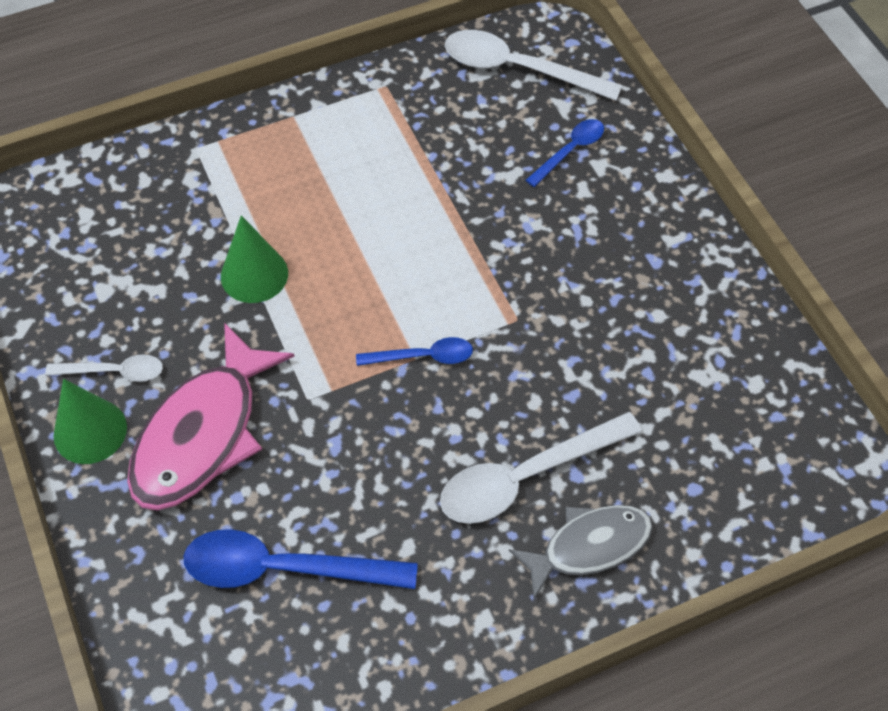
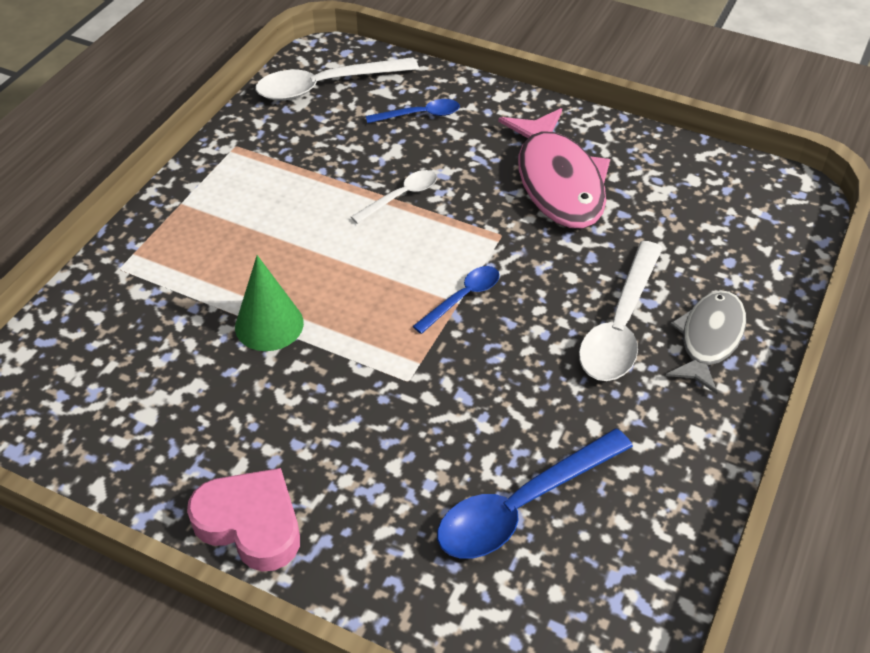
camera: 40 degrees left, 10 degrees down
white spoon [45,354,163,382] -> white spoon moved to [351,170,437,224]
green cone [53,379,127,464] -> pink heart [187,468,300,571]
pink fish [127,323,295,510] -> pink fish moved to [498,108,610,229]
blue spoon [526,119,604,187] -> blue spoon turned 75 degrees clockwise [366,99,460,123]

